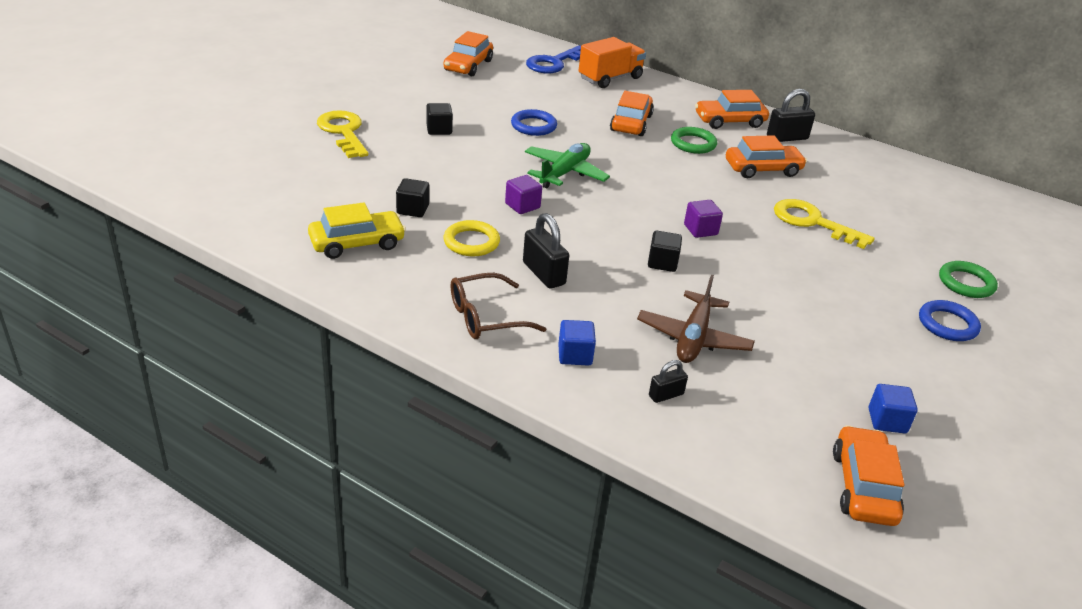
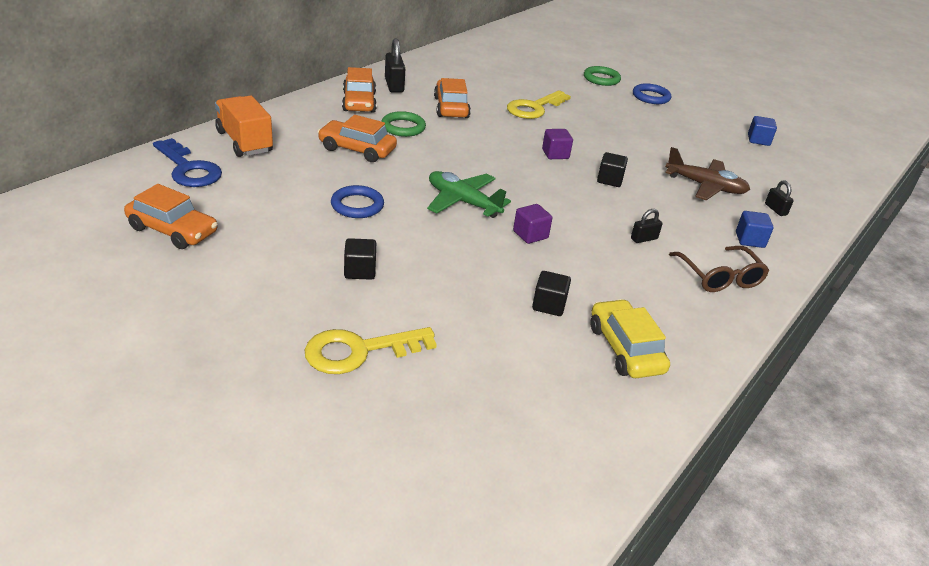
camera: 85 degrees left, 0 degrees up
yellow ring [443,220,500,256] -> none
black padlock [523,213,569,289] -> black padlock [631,209,662,243], size x0.57
orange car [833,425,904,526] -> none

